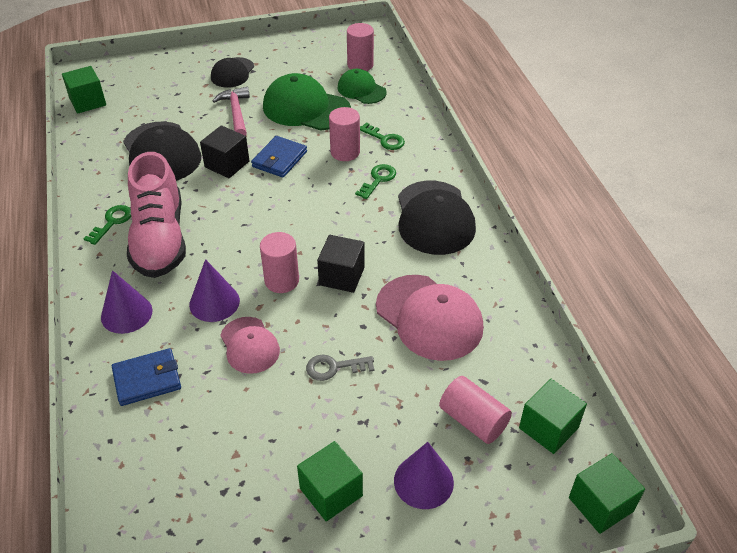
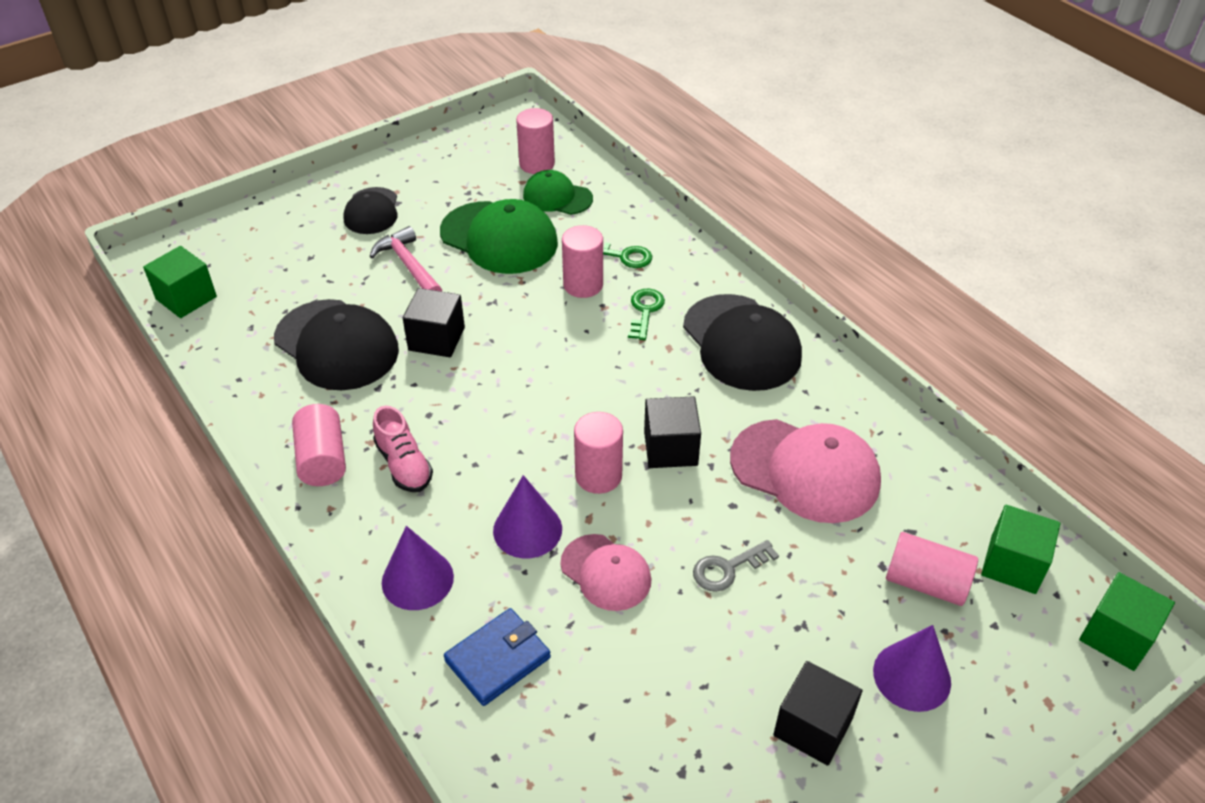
camera: 20 degrees left, 0 degrees up
green key [83,205,131,245] -> pink cylinder [292,404,346,486]
pink shoe [127,152,186,278] -> pink shoe [373,406,433,492], size x0.51
blue wallet [251,136,307,178] -> none
green cap [263,73,351,131] -> green cap turned 150 degrees counterclockwise [440,199,558,274]
green cube [297,441,363,522] -> black cube [773,661,863,766]

